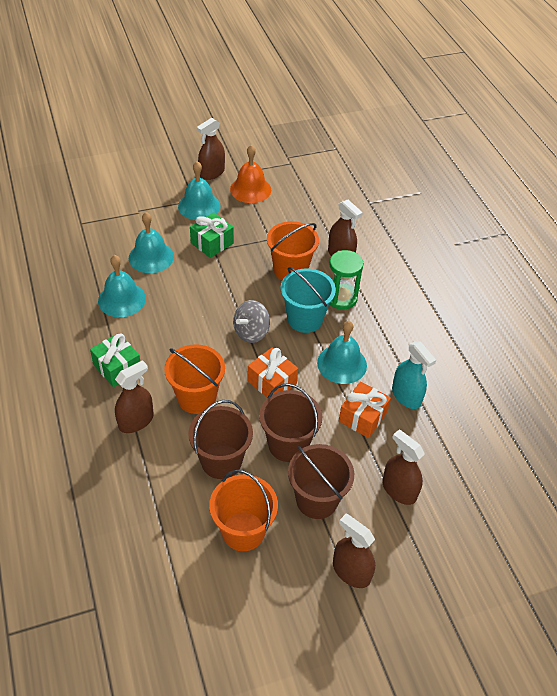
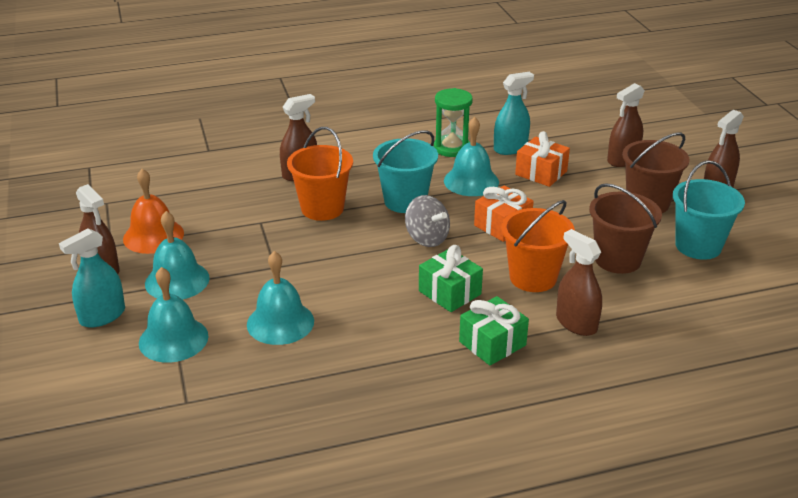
camera: 85 degrees left, 15 degrees down
turquoise bell [98,255,146,317] -> turquoise bell moved to [139,267,209,363]
green gift [190,212,234,258] -> green gift moved to [419,245,483,312]
orange bucket [209,469,278,551] -> turquoise bucket [673,160,745,260]
brown bucket [259,383,322,462] -> none
green hourglass [329,250,364,310] -> green hourglass moved to [434,88,473,157]
none -> turquoise spray bottle [59,228,125,328]

